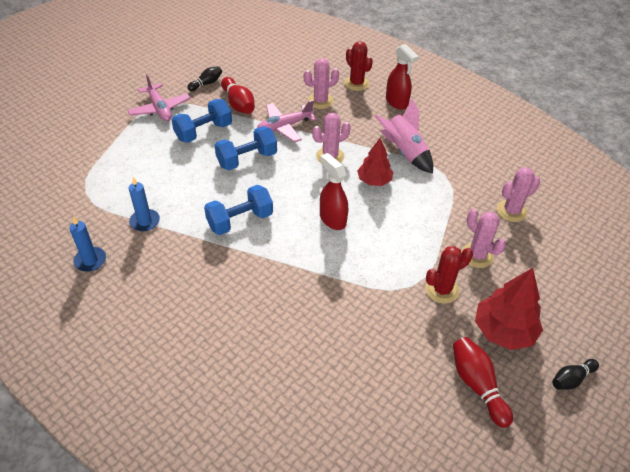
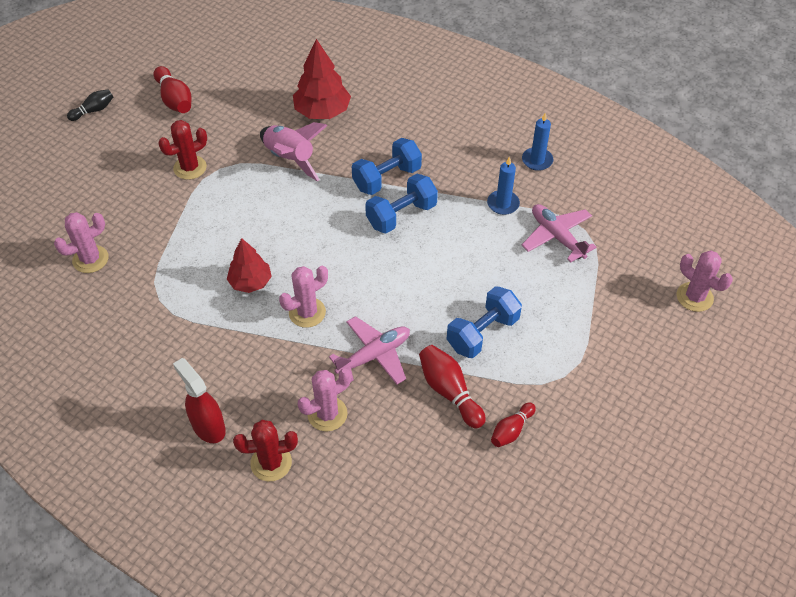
camera: 175 degrees right, 5 degrees up
pink plane [127,74,191,121] -> pink plane moved to [522,204,596,263]
black bowling pin [187,66,222,91] -> red bowling pin [491,402,536,447]
blue dumbbell [215,126,277,170] -> blue dumbbell moved to [352,138,422,195]
red spray bottle [320,153,348,230] -> none
red cactus [344,41,373,91] -> red cactus turned 60 degrees counterclockwise [233,420,298,481]
pink rocket [375,99,433,173] -> pink rocket moved to [260,122,327,181]
pink cactus [462,209,506,268] -> pink cactus moved to [677,250,733,312]
red tree [475,268,543,350] -> red tree moved to [293,39,351,119]

